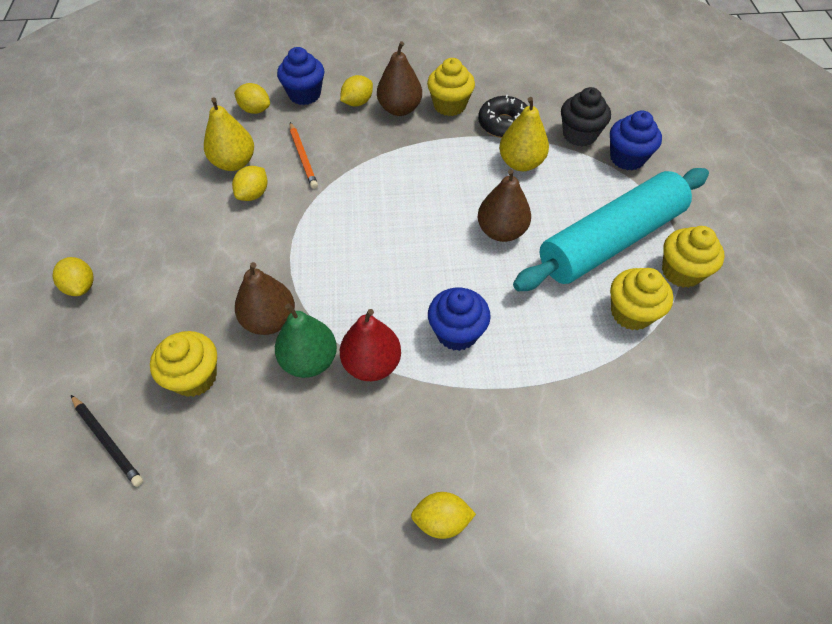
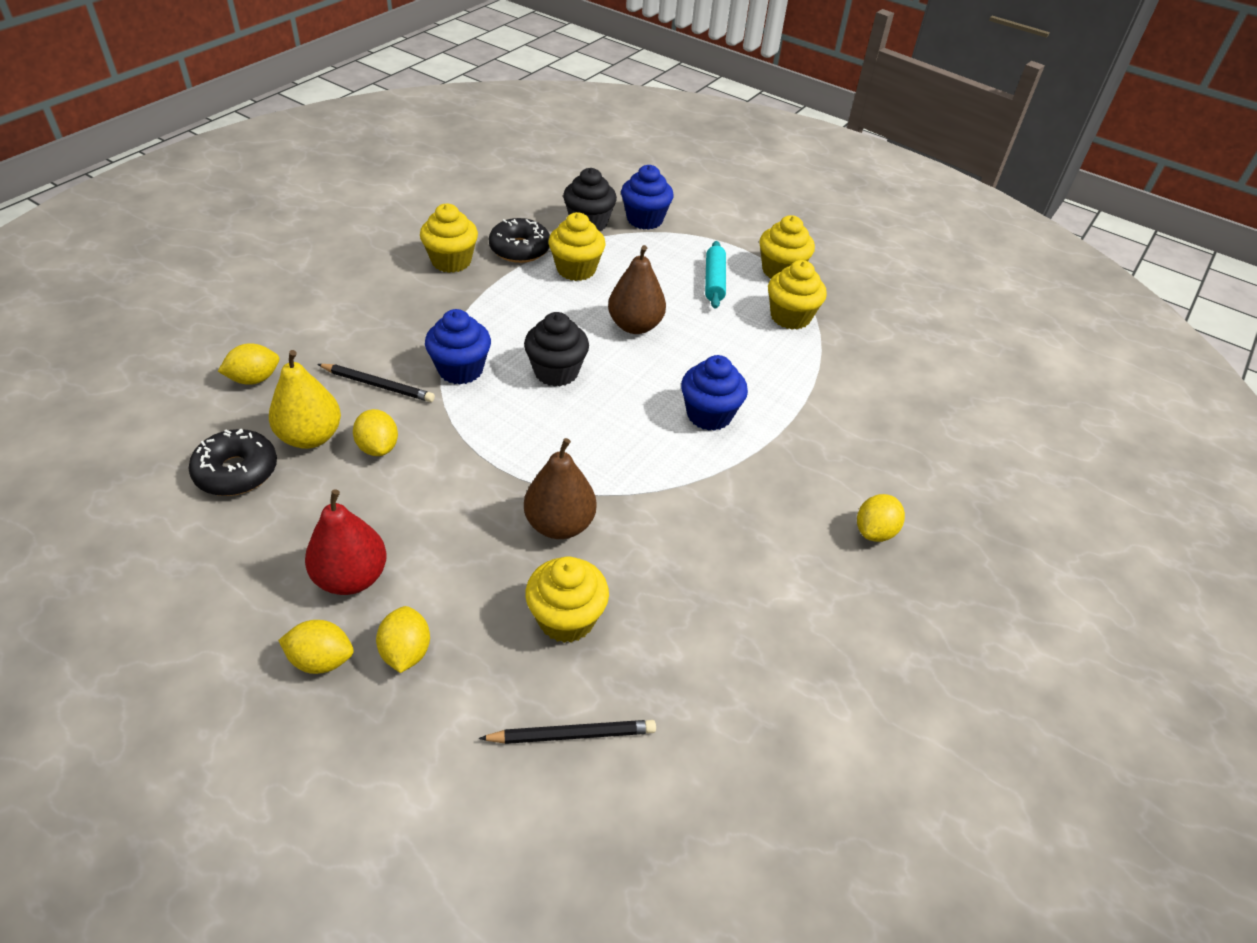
camera: 55 degrees left, 10 degrees down
green pear [275,303,337,378] -> none
blue cupcake [277,47,324,105] -> blue cupcake moved to [425,309,491,385]
orange pencil [290,122,318,189] -> black pencil [317,364,435,402]
yellow lemon [340,75,373,106] -> yellow lemon moved to [376,606,430,673]
red pear [340,309,401,381] -> red pear moved to [305,489,387,595]
brown pear [377,41,422,116] -> none
yellow pear [499,97,549,171] -> yellow cupcake [549,212,606,281]
turquoise rolling pin [513,168,709,291] -> turquoise rolling pin [705,241,726,309], size x0.43
none -> black donut [188,429,277,496]
none -> black cupcake [524,312,589,387]

